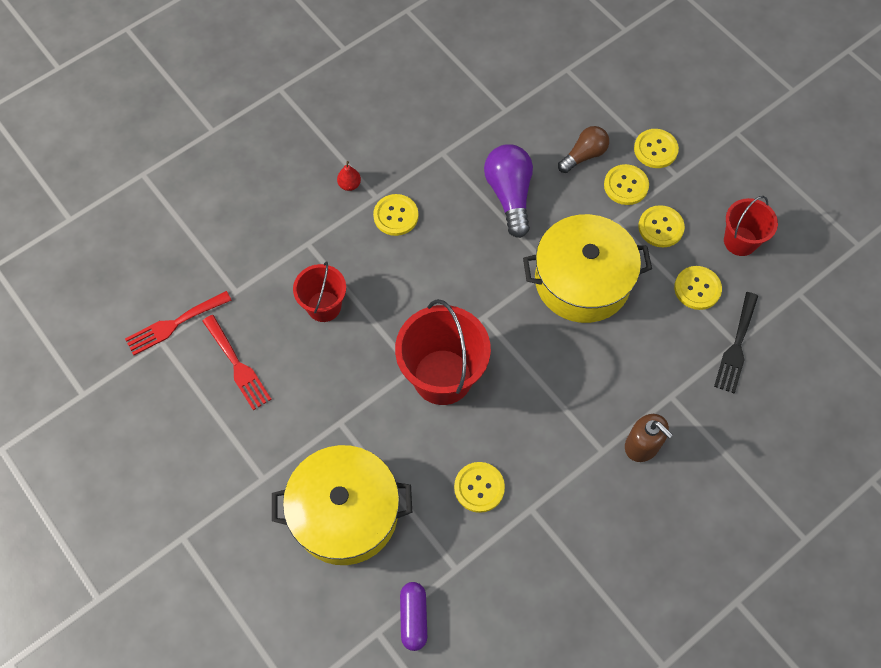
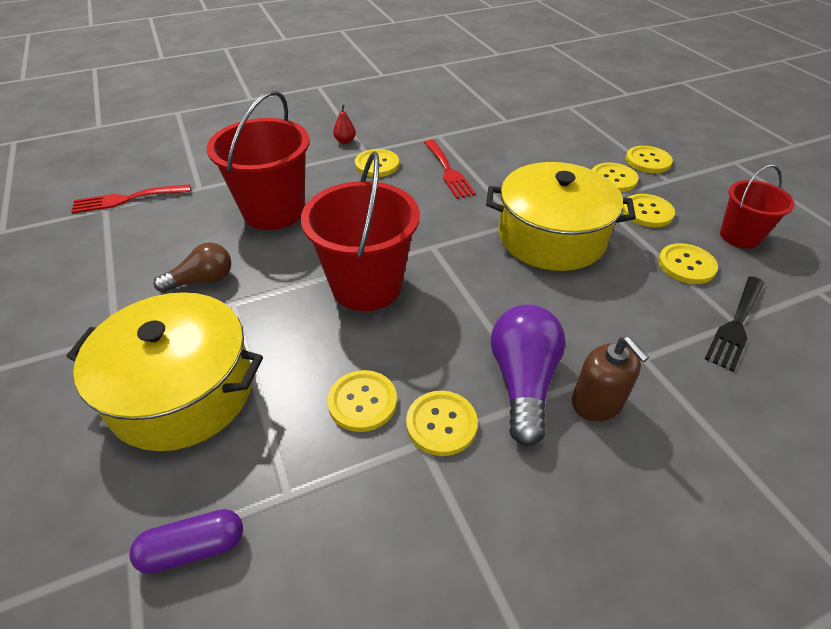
camera: 15 degrees right, 20 degrees down
red fork [203,315,272,410] -> red fork moved to [424,140,476,199]
red bucket [293,261,346,322] -> red bucket [207,91,310,230], size x1.69
purple capsule [400,582,427,651] -> purple capsule turned 60 degrees clockwise [129,509,243,574]
purple light bulb [484,144,533,238] -> purple light bulb moved to [491,304,566,447]
brown light bulb [558,126,609,173] -> brown light bulb moved to [154,242,231,293]
none -> yellow button [406,391,478,456]

